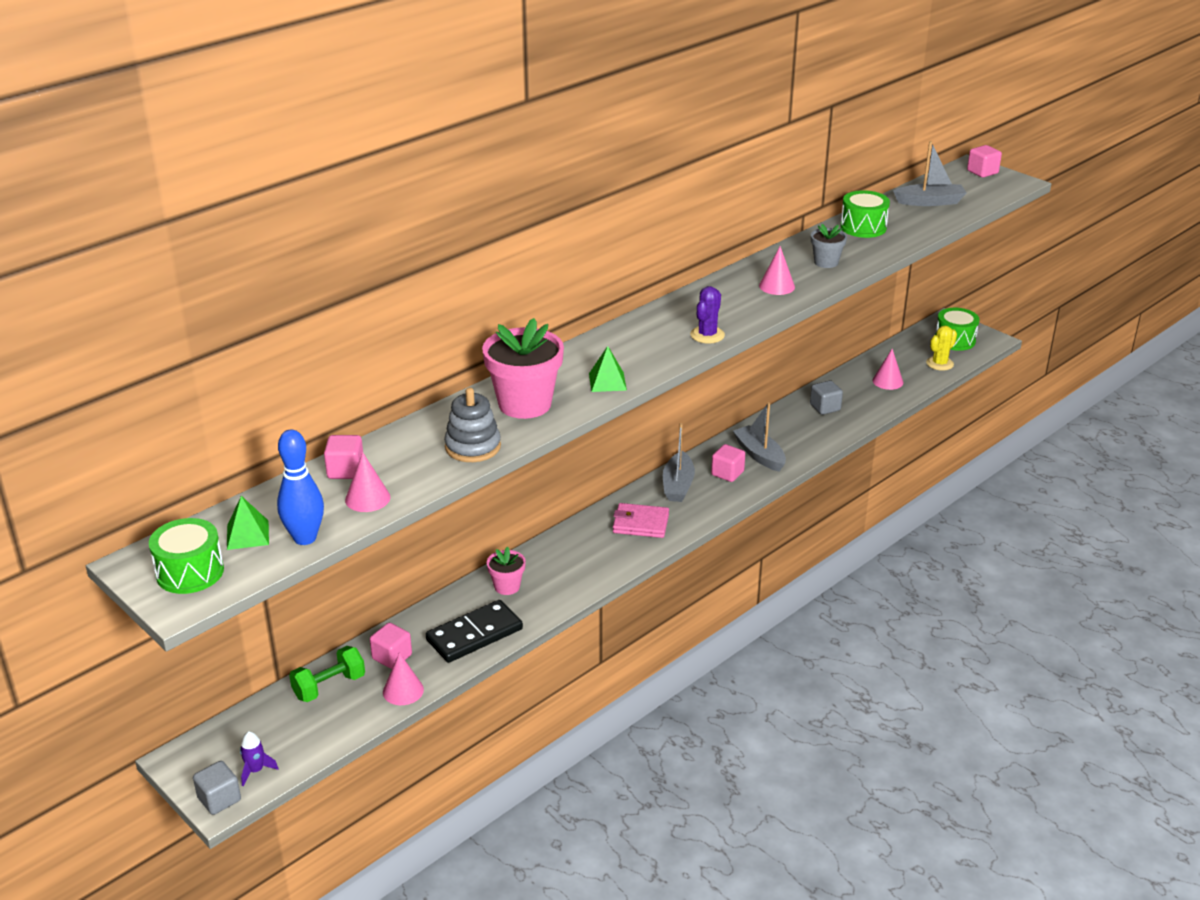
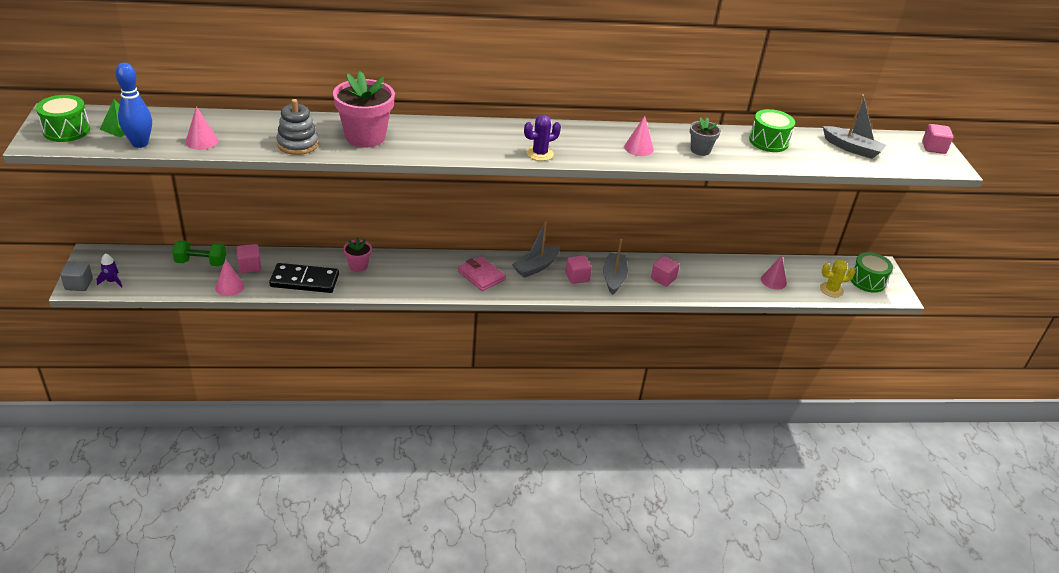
camera: 35 degrees right, 5 degrees up
pink cube [324,435,363,479] -> pink cube moved to [651,256,679,286]
green pyramid [589,346,627,392] -> none
grey cube [810,380,843,415] -> none

